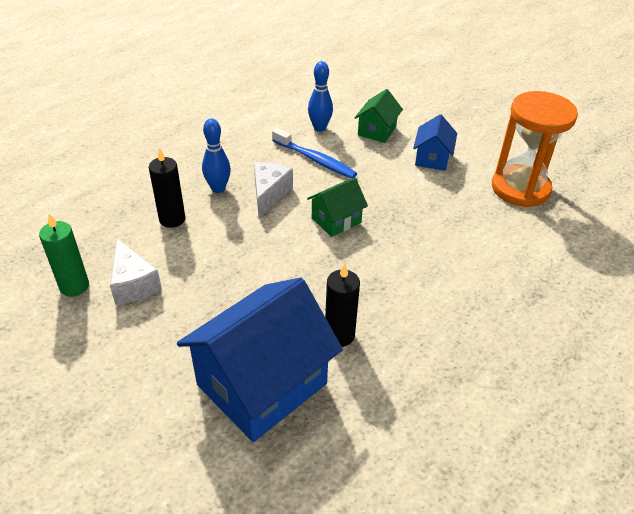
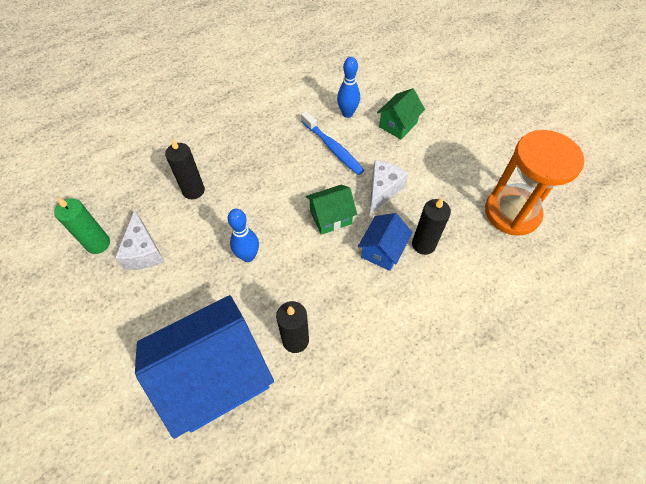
camera: 15 degrees right, 15 degrees up
blue bowling pin [202,119,231,193] -> blue bowling pin moved to [228,209,259,262]
white cheese [254,162,293,218] -> white cheese moved to [369,160,409,215]
blue house [413,114,457,171] -> blue house moved to [358,213,413,271]
none -> black candle [412,198,451,255]

